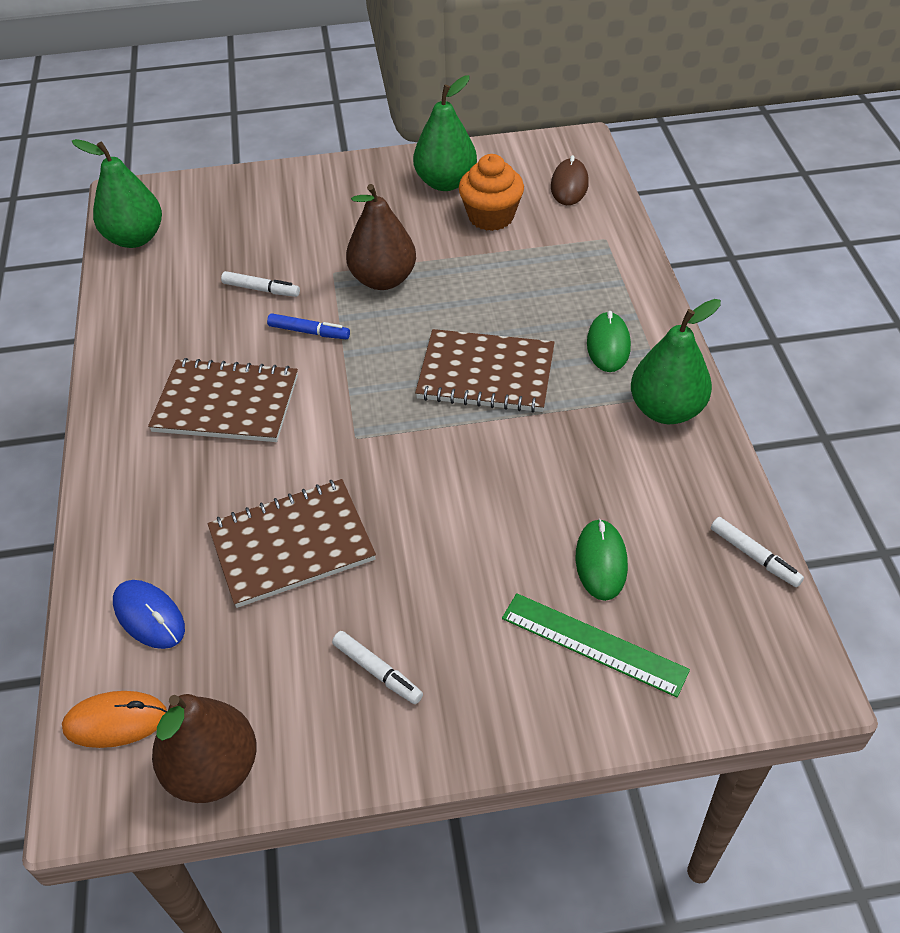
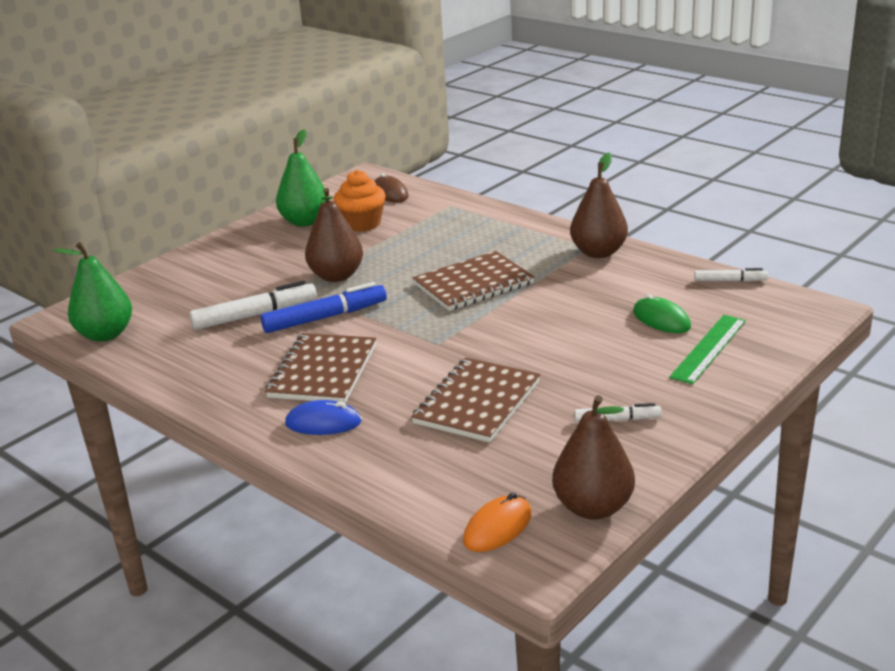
camera: 40 degrees left, 20 degrees down
blue mouse [113,580,185,649] -> blue mouse moved to [285,400,361,435]
brown notebook [148,358,298,442] -> brown notebook turned 45 degrees counterclockwise [265,333,376,403]
white marker [221,271,300,297] -> white marker [190,281,317,330], size x1.77
blue marker [267,313,350,339] -> blue marker [261,282,387,333], size x1.77
green ruler [502,593,690,697] -> green ruler turned 45 degrees counterclockwise [669,315,746,384]
green mouse [587,311,631,372] -> none
green pear [631,299,721,424] -> brown pear [570,153,628,258]

